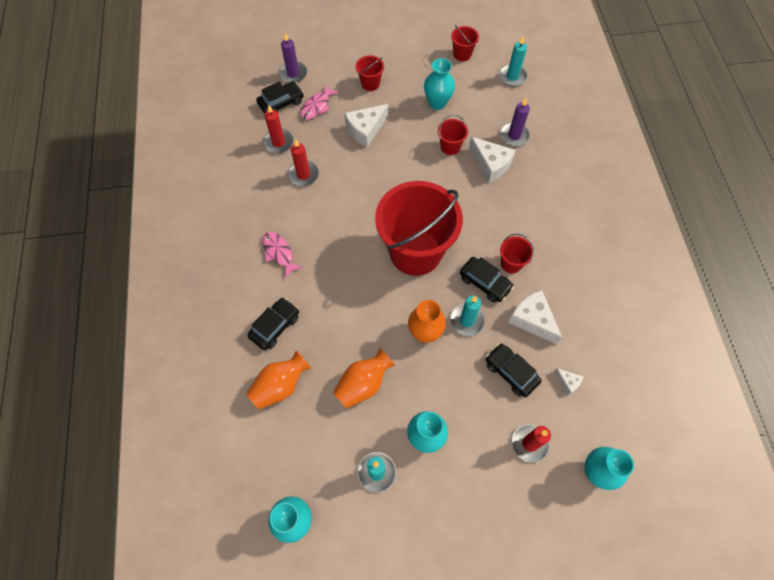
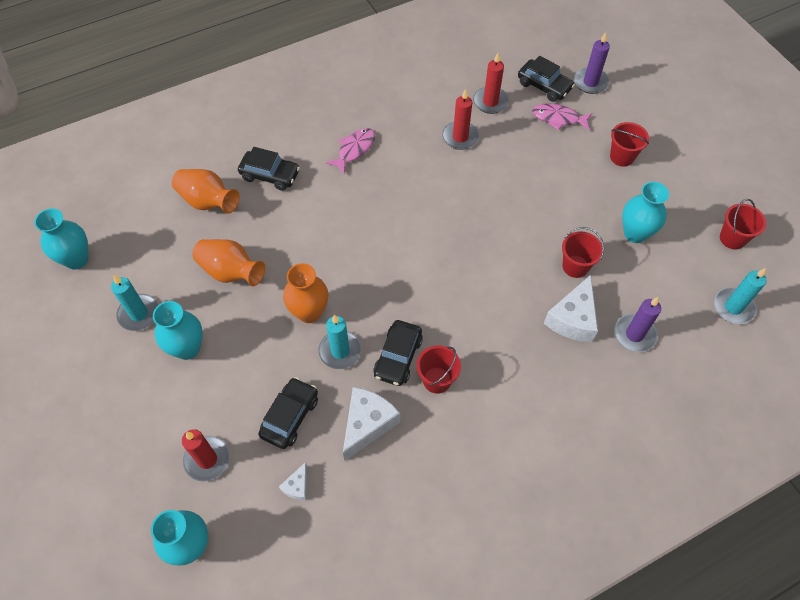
camera: 70 degrees right, 5 degrees down
white cheese [345,104,388,148] -> none
red bucket [375,181,463,276] -> none

